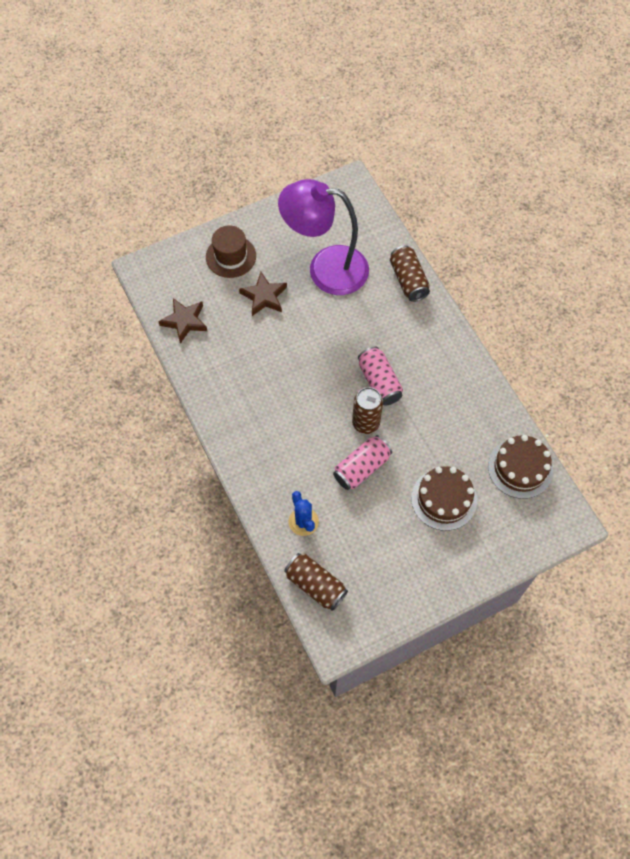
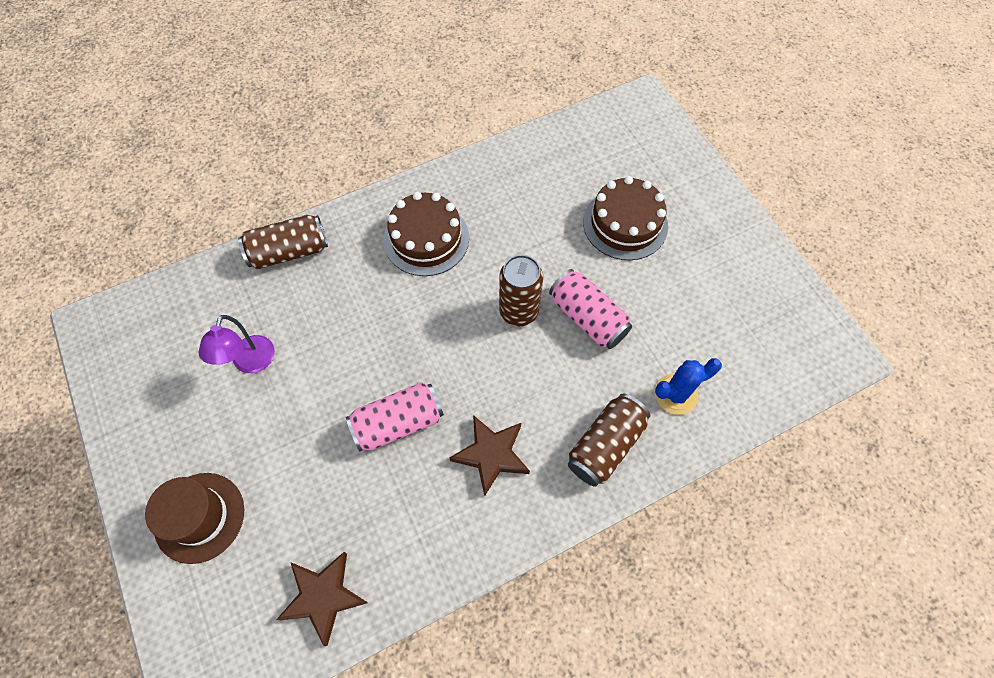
camera: 90 degrees left, 0 degrees up
brown star [239,272,287,316] -> brown star moved to [449,415,530,496]
purple lamp [278,179,369,295] -> purple lamp [198,315,275,373], size x0.45
brown can [284,553,348,611] -> brown can moved to [568,394,650,487]
pink can [358,346,403,406] -> pink can moved to [346,382,444,451]
brown cake [488,435,553,499] -> brown cake moved to [384,192,469,276]

